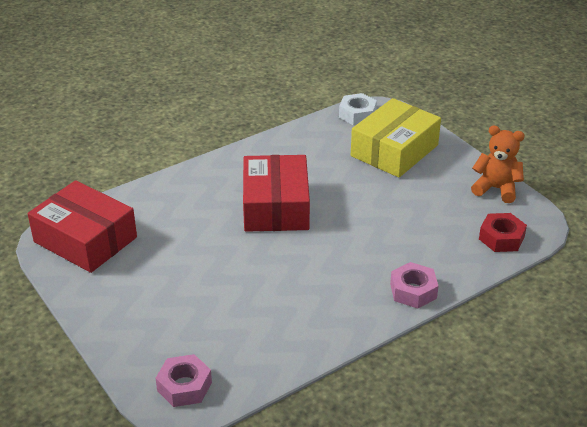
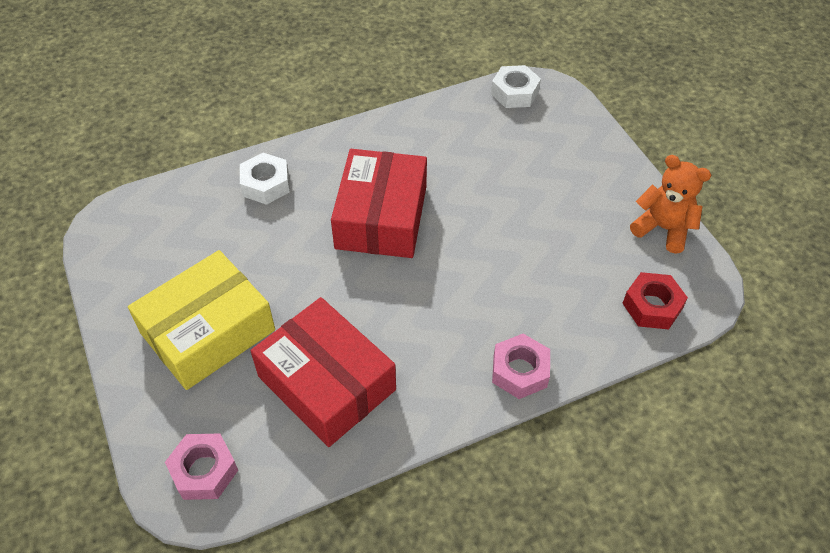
camera: 10 degrees right, 15 degrees up
red box [27,180,137,273] -> red box moved to [251,297,396,447]
yellow box [351,98,441,178] -> yellow box moved to [128,250,275,390]
none -> white nut [240,153,290,205]

